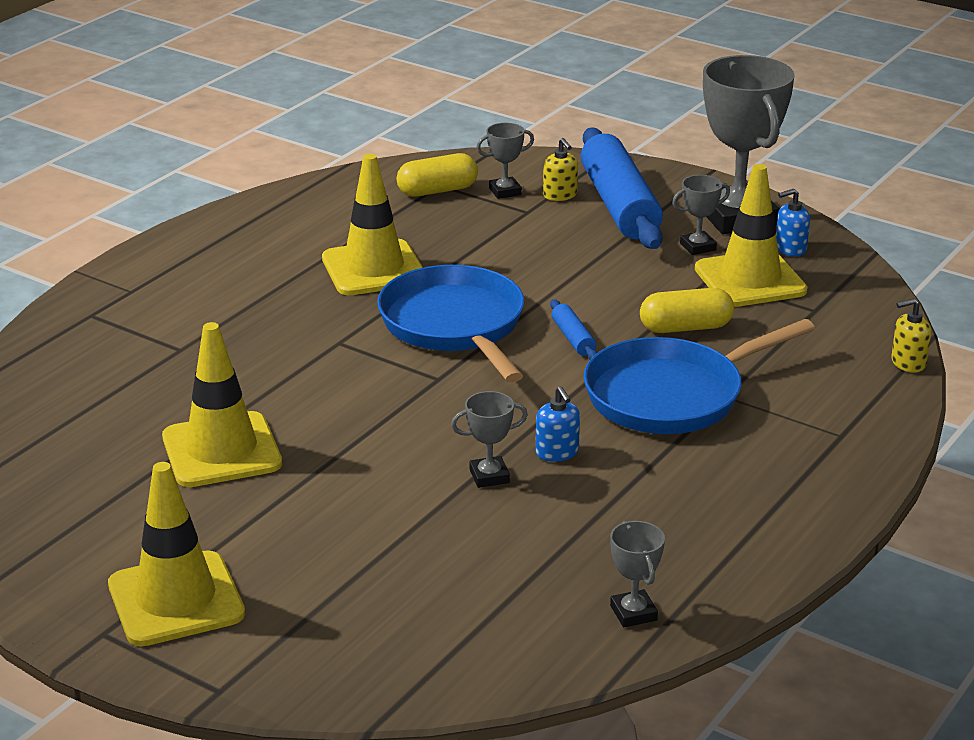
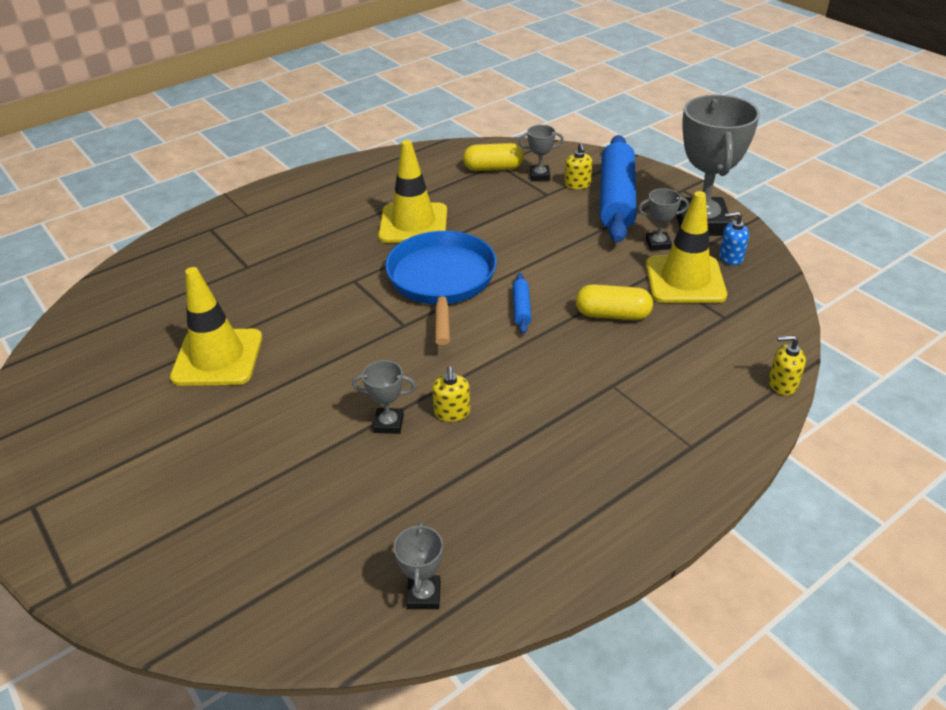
camera: 20 degrees right, 10 degrees up
yellow traffic cone [108,462,245,646] -> none
blue soap dispenser [536,386,580,462] -> yellow soap dispenser [432,366,470,422]
blue pan [583,319,815,434] -> none

